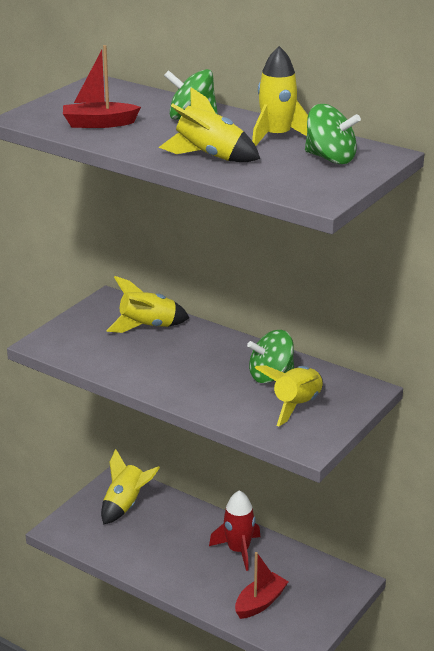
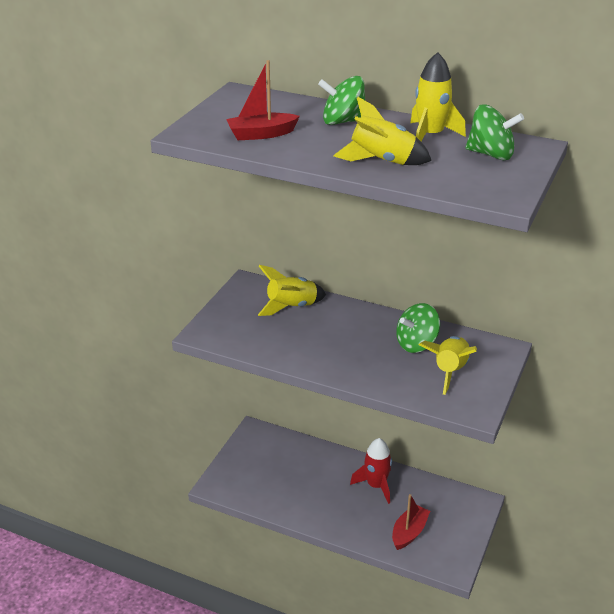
camera: 10 degrees left, 5 degrees up
yellow rocket [101,449,160,524] -> none

